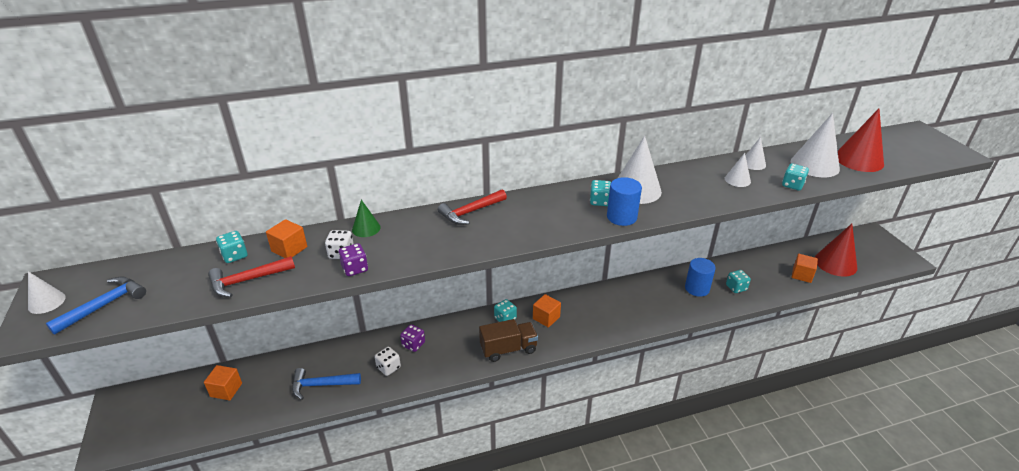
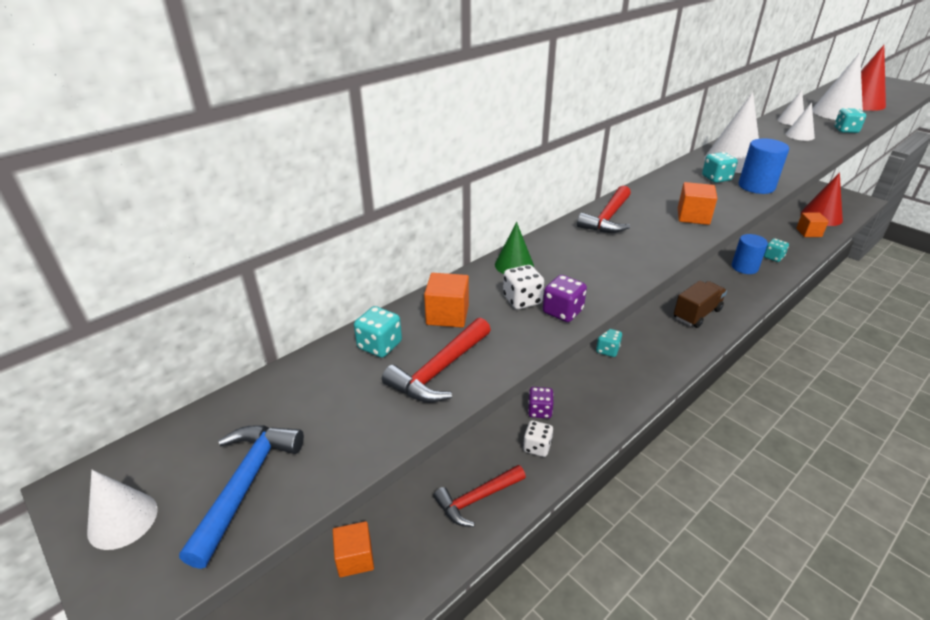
camera: 25 degrees left, 0 degrees up
blue hammer [292,368,361,400] -> red hammer [433,465,526,527]
brown truck [479,319,538,362] -> brown truck moved to [674,281,727,328]
orange cube [533,294,561,328] -> orange cube moved to [678,182,718,225]

